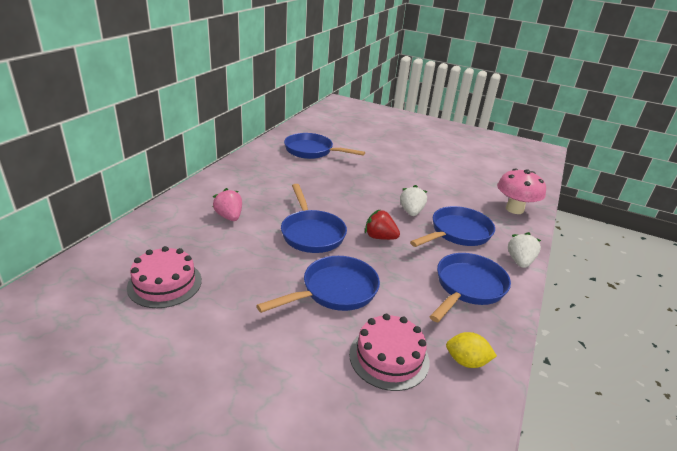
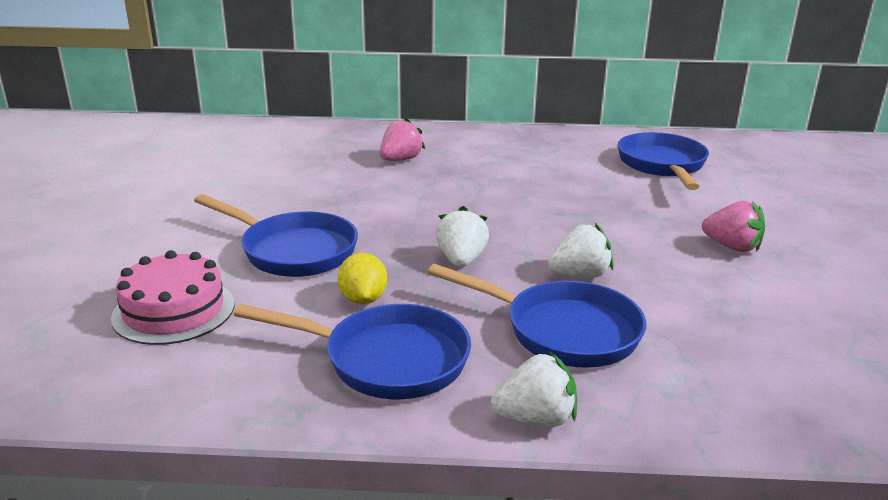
camera: 70 degrees right, 5 degrees down
pink cake [127,246,202,308] -> none
blue pan [281,184,347,253] -> none
red strawberry [365,210,400,240] -> white strawberry [436,206,489,267]
yellow lemon [446,332,497,368] -> yellow lemon moved to [338,253,387,304]
pink mushroom [497,168,546,214] -> none
none -> pink strawberry [702,201,765,252]

